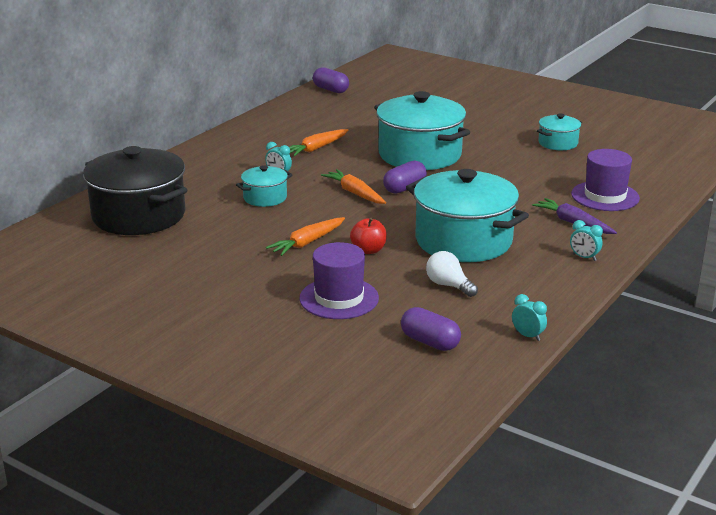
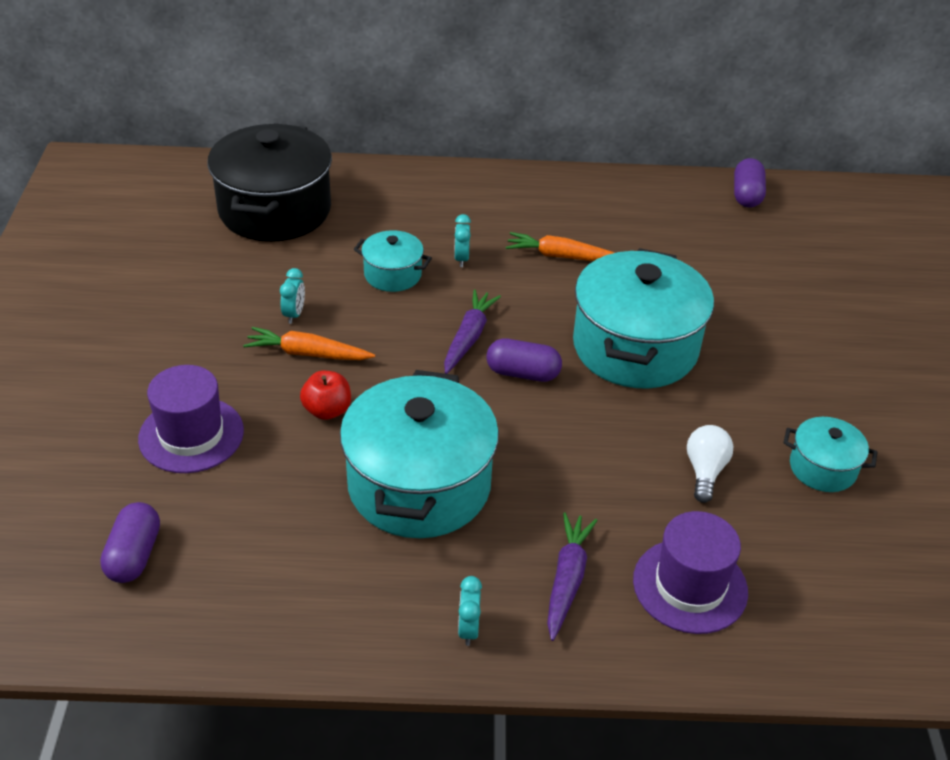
camera: 55 degrees right, 15 degrees up
orange carrot [321,169,386,204] -> purple carrot [444,289,501,374]
white light bulb [426,251,478,297] -> white light bulb moved to [687,425,733,503]
turquoise clock [512,294,547,341] -> turquoise clock moved to [280,268,305,324]

